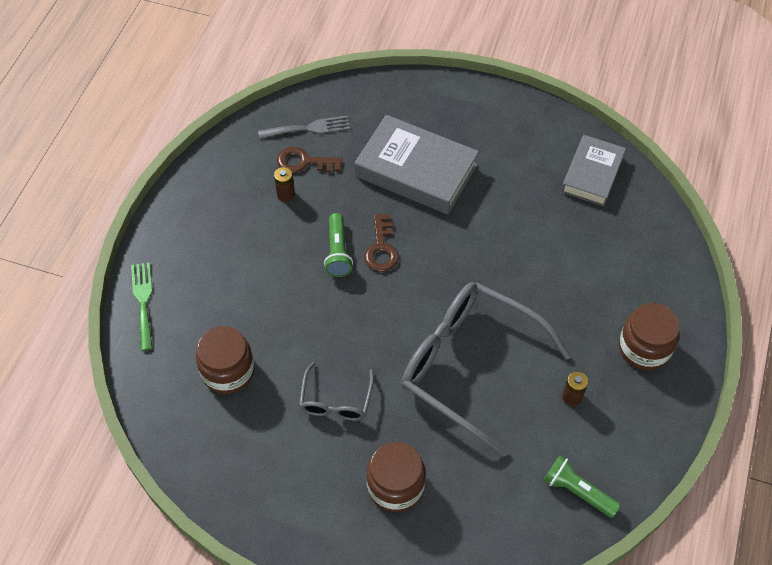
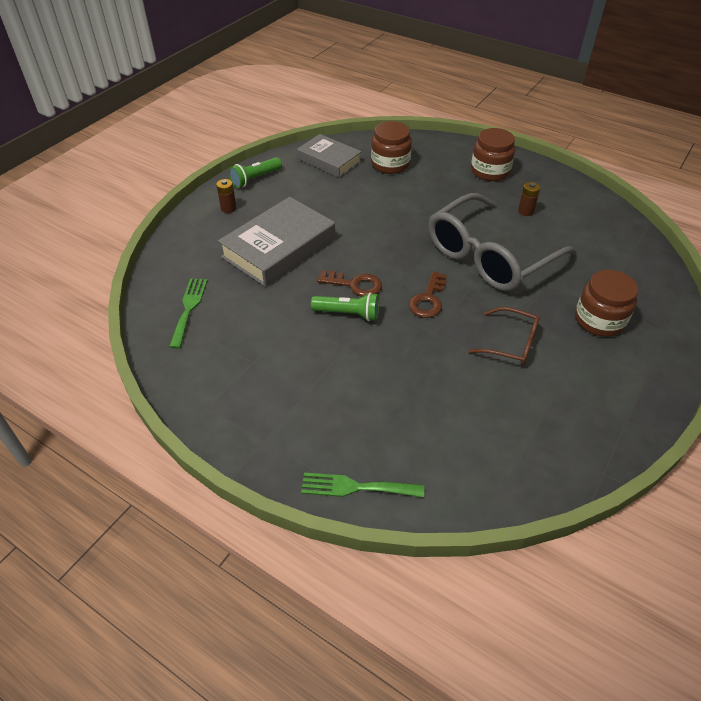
camera: 75 degrees left, 10 degrees down
brown jar [196,326,254,394] -> brown jar moved to [371,121,412,174]
grey fork [258,116,350,139] -> green fork [169,278,208,349]
brown battery [274,167,295,202] -> brown battery moved to [216,179,237,213]
brown key [277,147,342,173] -> brown key moved to [408,271,447,318]
grey glasses [299,362,374,421] -> brown glasses [468,307,540,365]
green flashlight [543,455,621,518] -> green flashlight moved to [229,157,282,188]

